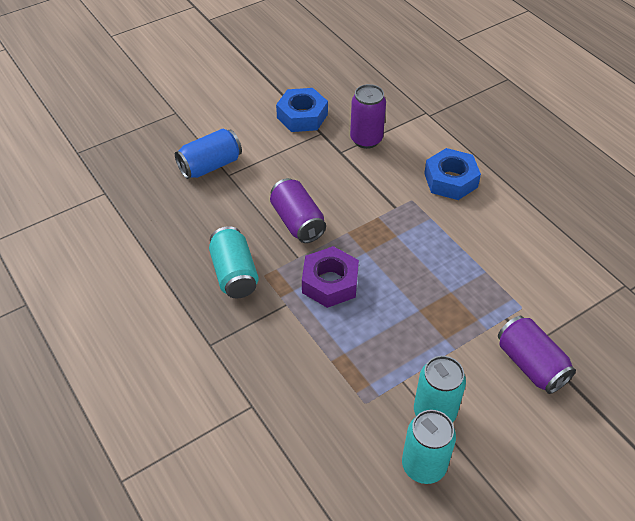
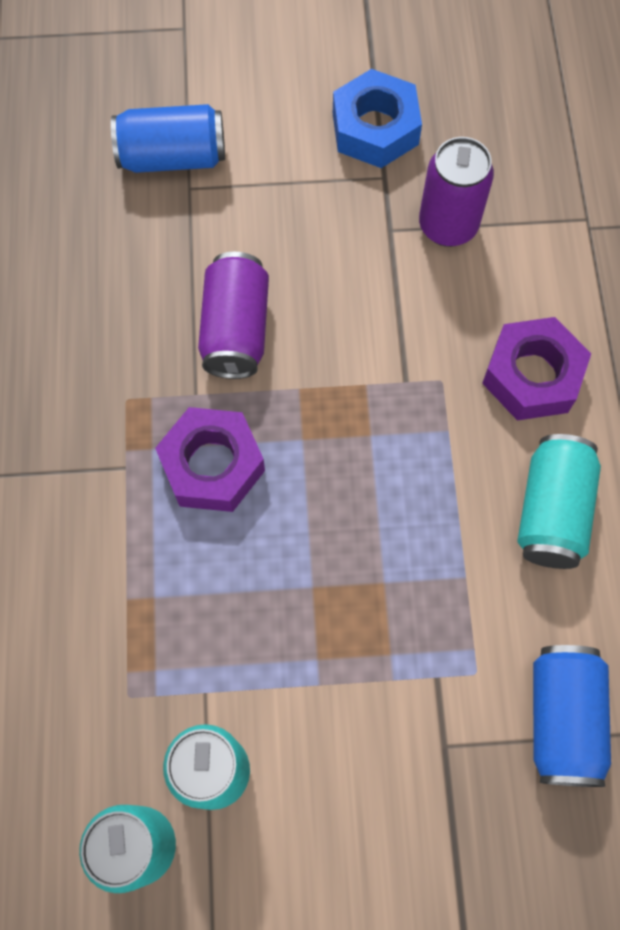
camera: 30 degrees right, 20 degrees up
turquoise can [209,226,259,298] -> turquoise can moved to [517,434,601,569]
blue nut [424,148,481,200] -> purple nut [482,317,591,421]
purple can [498,316,576,394] -> none
none -> blue can [533,645,611,787]

